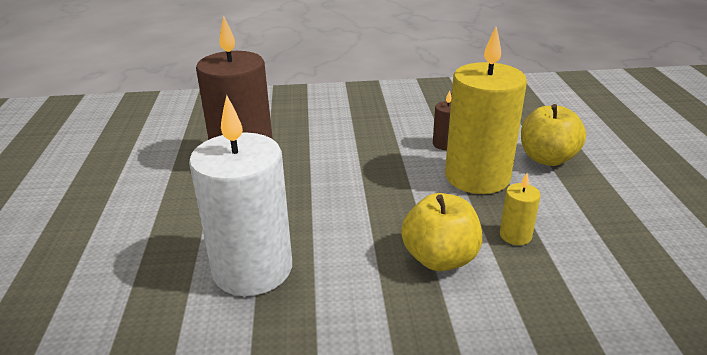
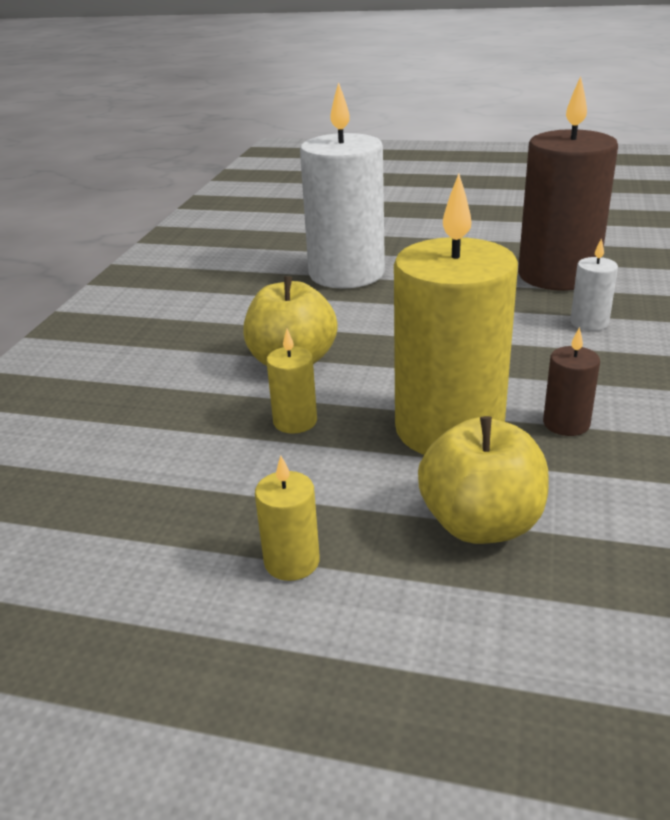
camera: 110 degrees right, 0 degrees up
none -> yellow candle [255,456,320,581]
none -> white candle [570,238,618,331]

